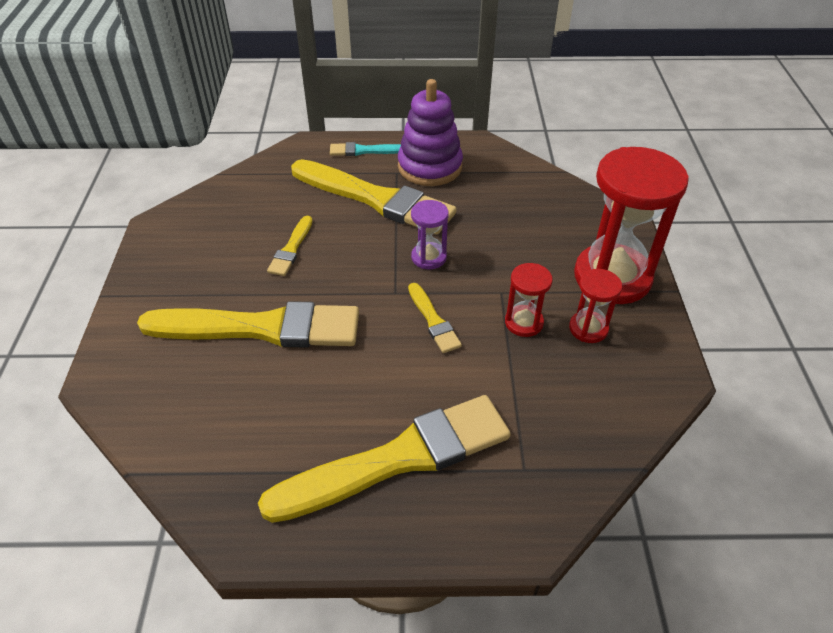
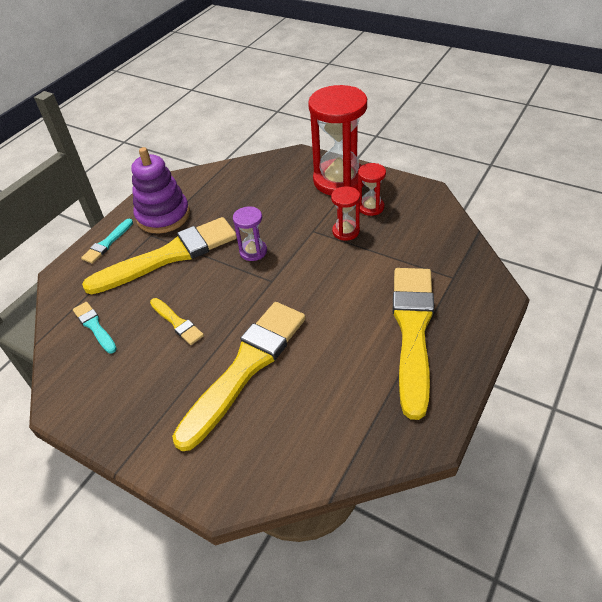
camera: 55 degrees left, 0 degrees up
yellow brush [408,283,462,353] -> none
none -> turquoise brush [73,302,117,353]

